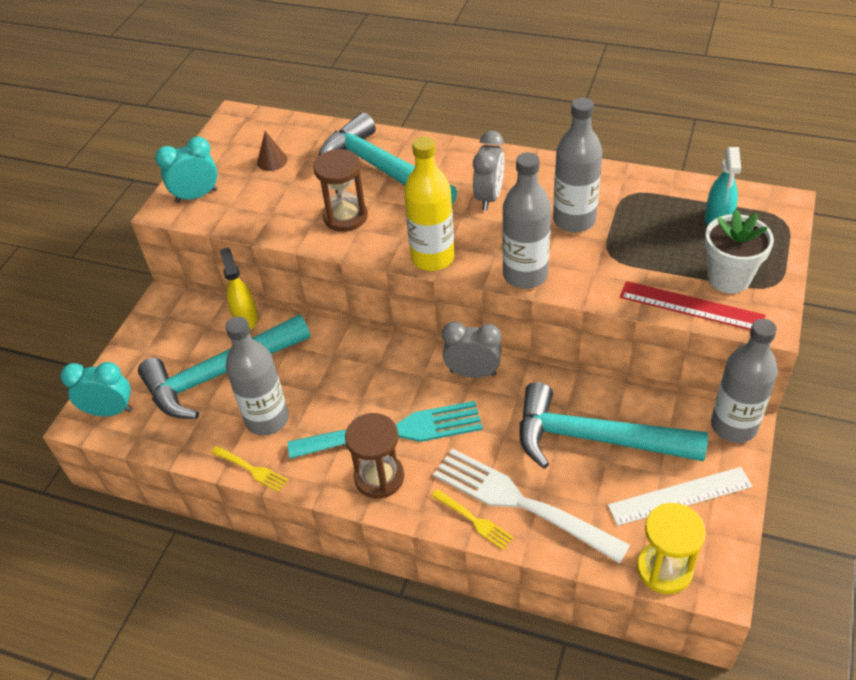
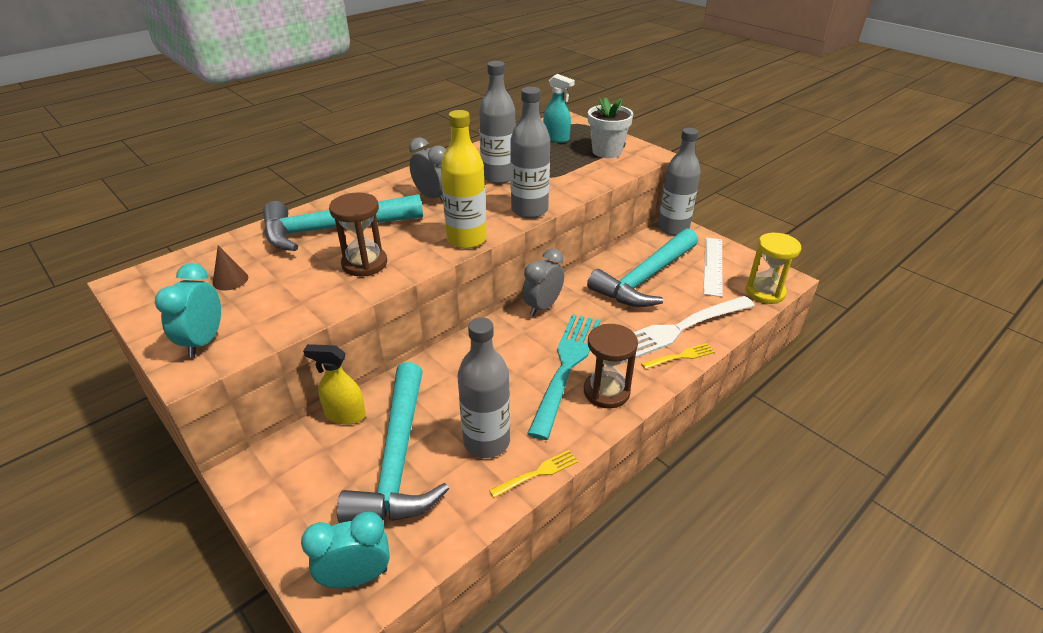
camera: 65 degrees left, 10 degrees down
turquoise clock [61,362,133,416] -> turquoise clock turned 45 degrees clockwise [301,512,390,588]
red ruler [620,281,766,330] -> none

